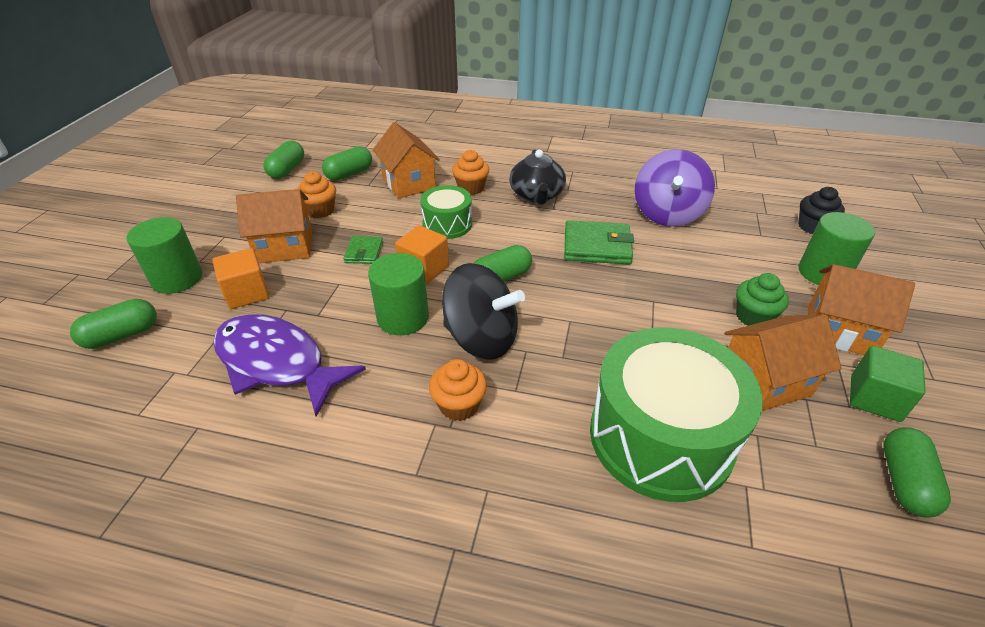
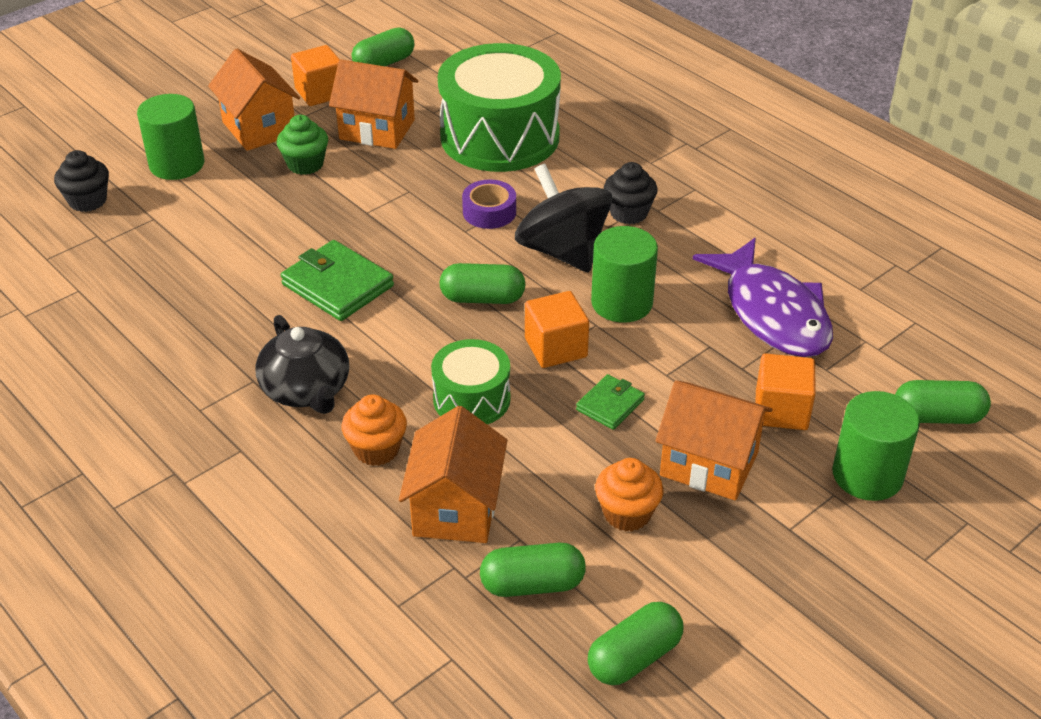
camera: 145 degrees left, 0 degrees up
orange cupcake [429,359,487,421] -> black cupcake [604,162,657,224]
black teapot [509,150,566,205] -> black teapot turned 120 degrees clockwise [256,315,349,414]
purple spinning top [635,149,715,227] -> none
green cube [850,346,926,422] -> orange cube [291,45,340,106]
none -> purple tape [462,180,516,229]

